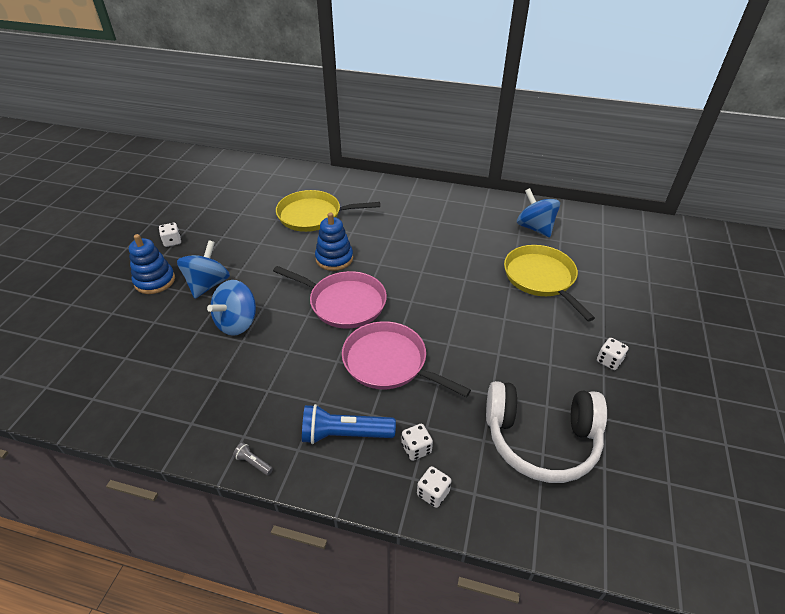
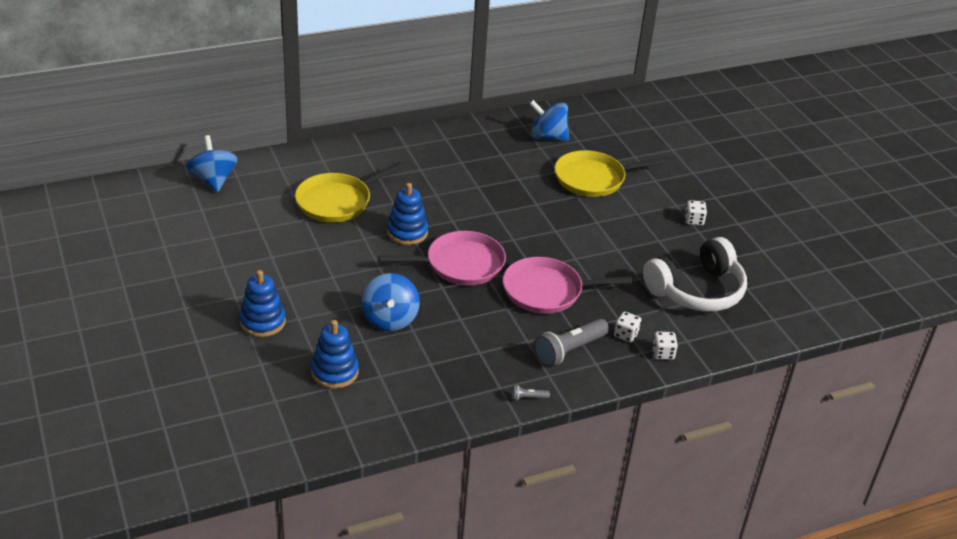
camera: 40 degrees left, 5 degrees down
white dice [159,223,181,247] -> none
blue spinning top [177,240,230,299] -> blue spinning top moved to [186,135,238,192]
blue flashlight [302,404,396,444] -> grey flashlight [534,319,609,366]
yellow pan [504,245,595,321] -> yellow pan turned 45 degrees counterclockwise [555,150,667,197]
none -> blue stacking toy [311,320,359,389]

